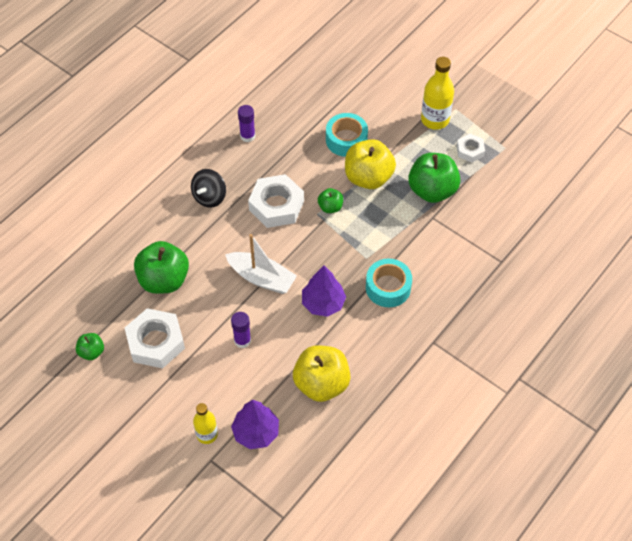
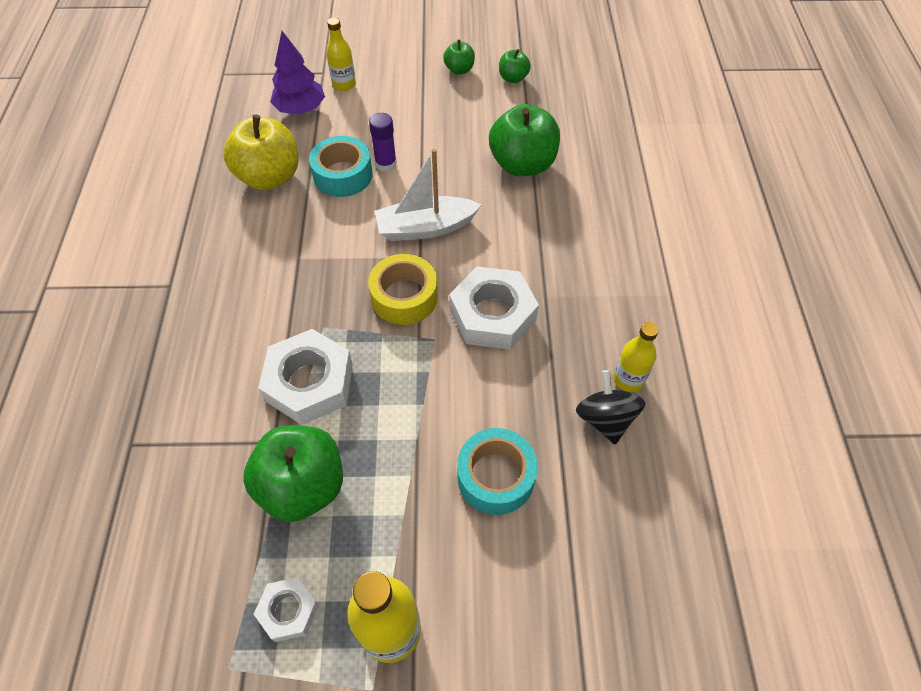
camera: 140 degrees right, 0 degrees up
white nut [125,308,185,368] -> white nut moved to [258,329,353,425]
black spinning top [191,169,226,208] -> black spinning top moved to [576,370,645,444]
purple glue stick [238,105,255,142] -> yellow bottle [613,322,659,392]
purple tree [302,265,346,317] -> none
green apple [318,188,343,213] -> green apple moved to [443,39,475,75]
yellow apple [345,139,396,189] -> none
turquoise tape [366,259,412,307] -> turquoise tape moved to [309,136,373,197]
none -> yellow tape [368,254,438,325]

